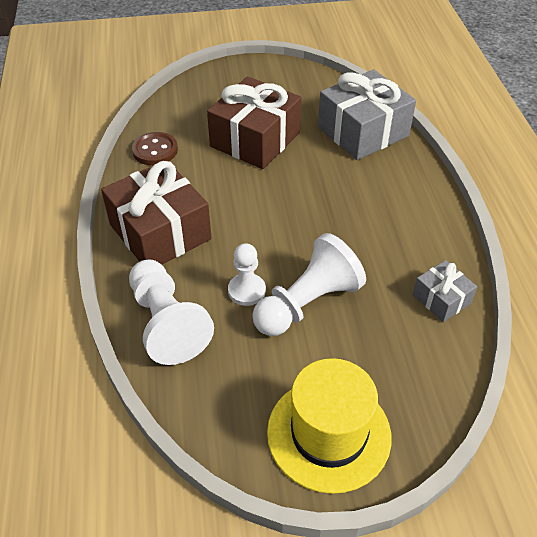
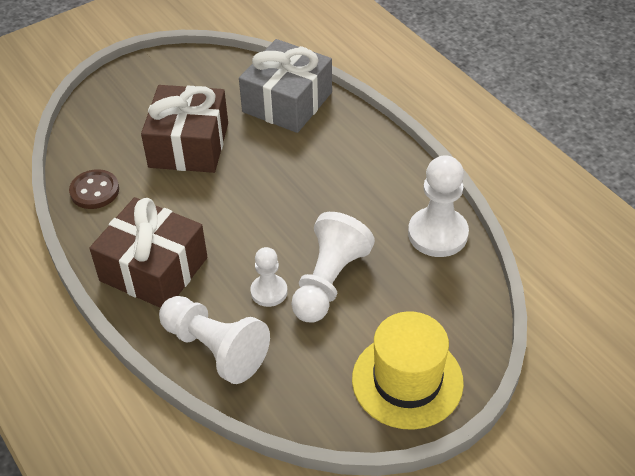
camera: 25 degrees left, 0 degrees up
grey gift [413,260,477,322] -> white pawn [408,155,469,257]

